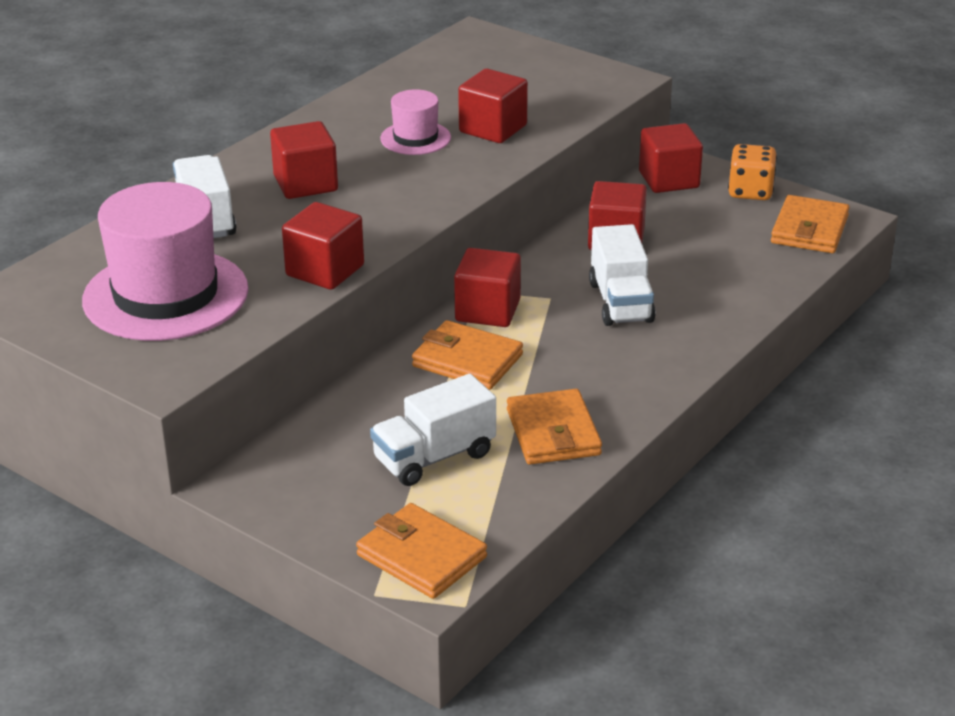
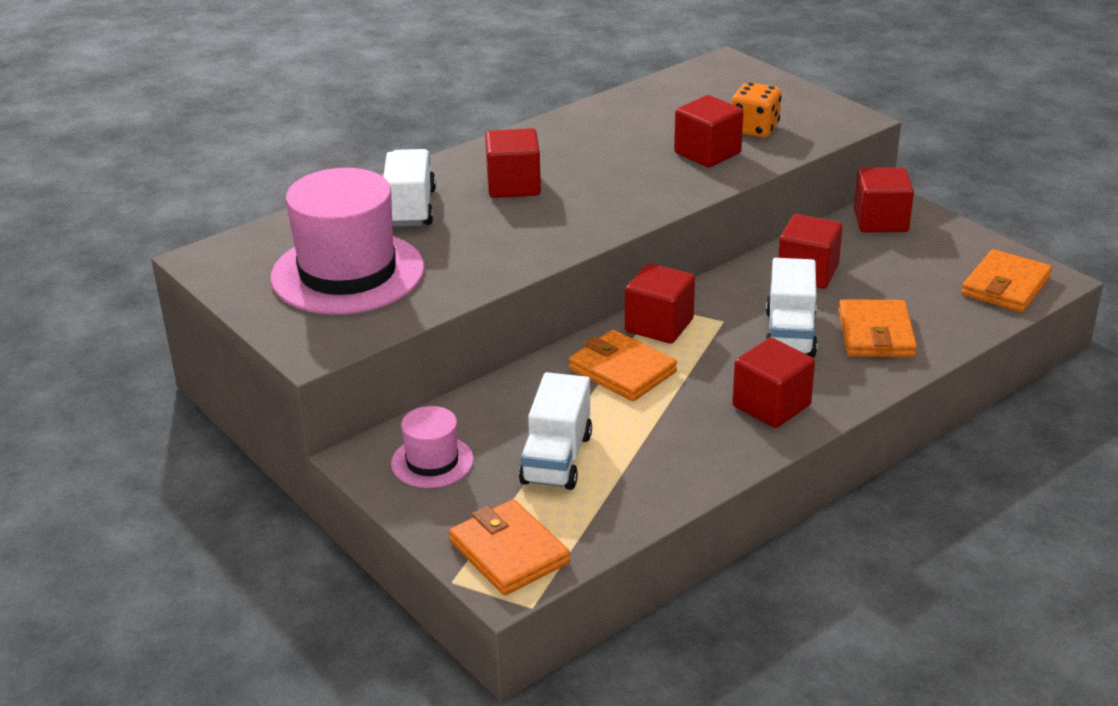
camera: 15 degrees right, 0 degrees up
red cube [282,202,364,290] -> red cube moved to [732,338,815,428]
white truck [370,374,496,486] -> white truck turned 60 degrees counterclockwise [519,372,592,490]
pink hat [380,89,451,155] -> pink hat moved to [391,406,474,488]
orange wallet [507,389,602,464] -> orange wallet moved to [838,299,917,357]
orange dice [728,144,777,200] -> orange dice moved to [732,82,782,137]

